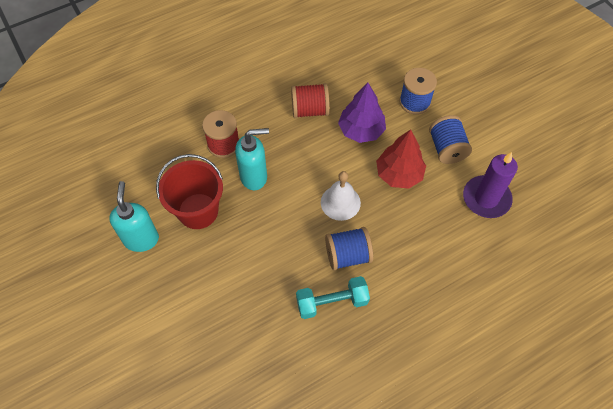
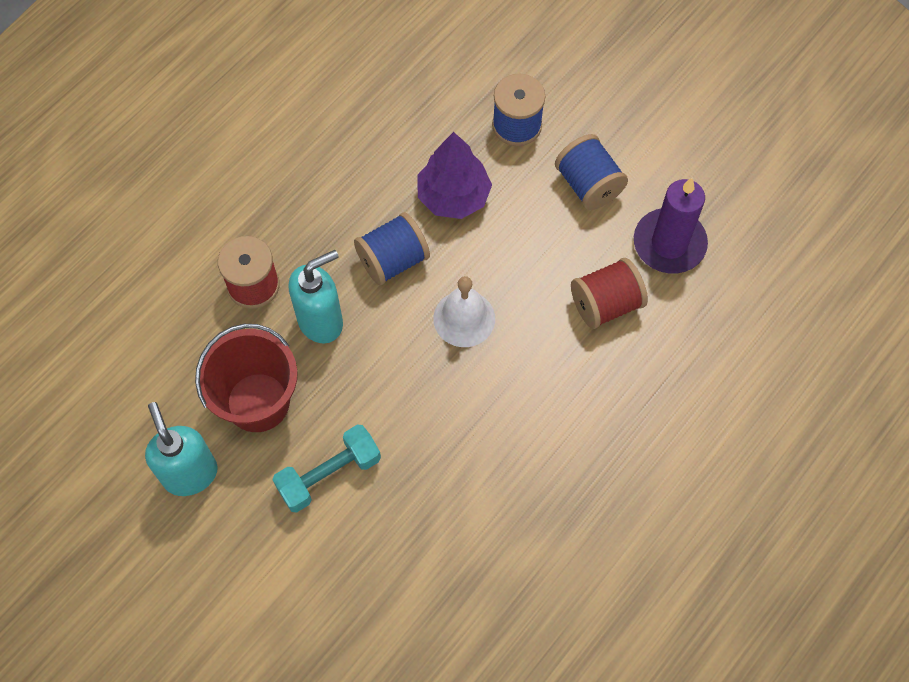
camera: 20 degrees left, 5 degrees up
red spool [291,83,330,118] -> red spool moved to [571,258,648,329]
turquoise dumbbell [296,276,370,319] -> turquoise dumbbell moved to [272,425,381,512]
blue spool [325,227,373,270] -> blue spool moved to [354,212,430,285]
red tree [376,130,426,189] -> none

